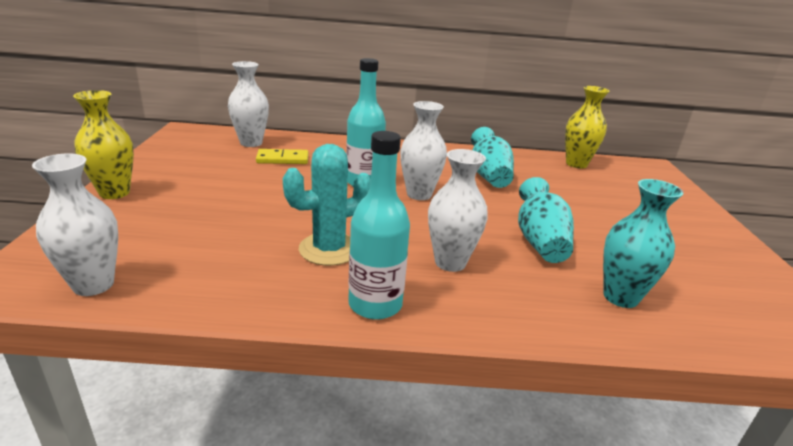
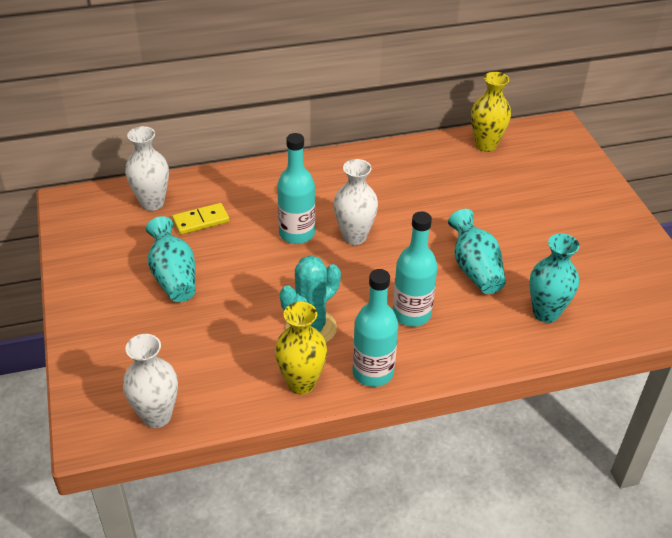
camera: 15 degrees left, 15 degrees up
yellow vase [73,90,134,199] -> yellow vase moved to [275,302,327,395]
white vase [428,149,488,272] -> turquoise bottle [393,211,438,327]
turquoise vase [471,127,514,188] -> turquoise vase moved to [146,216,195,302]

